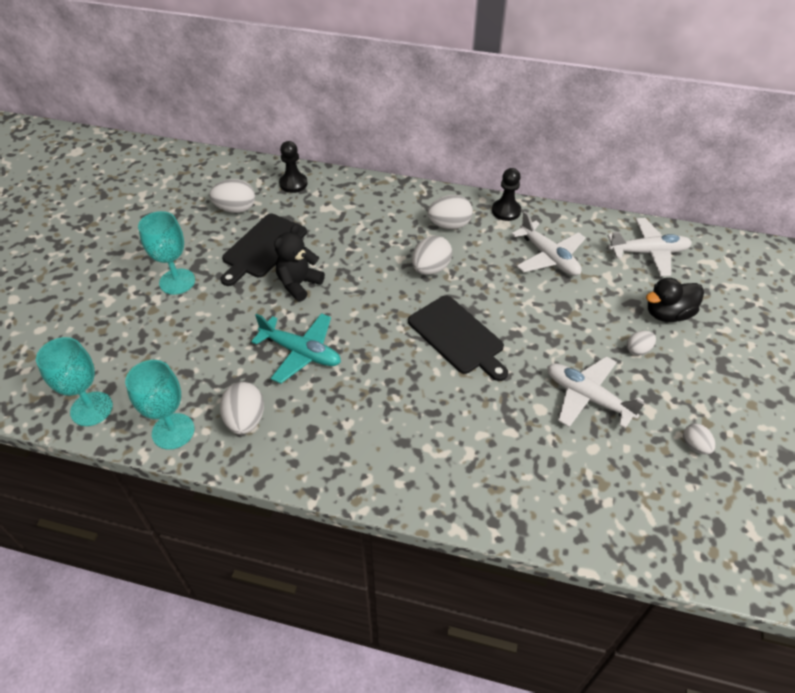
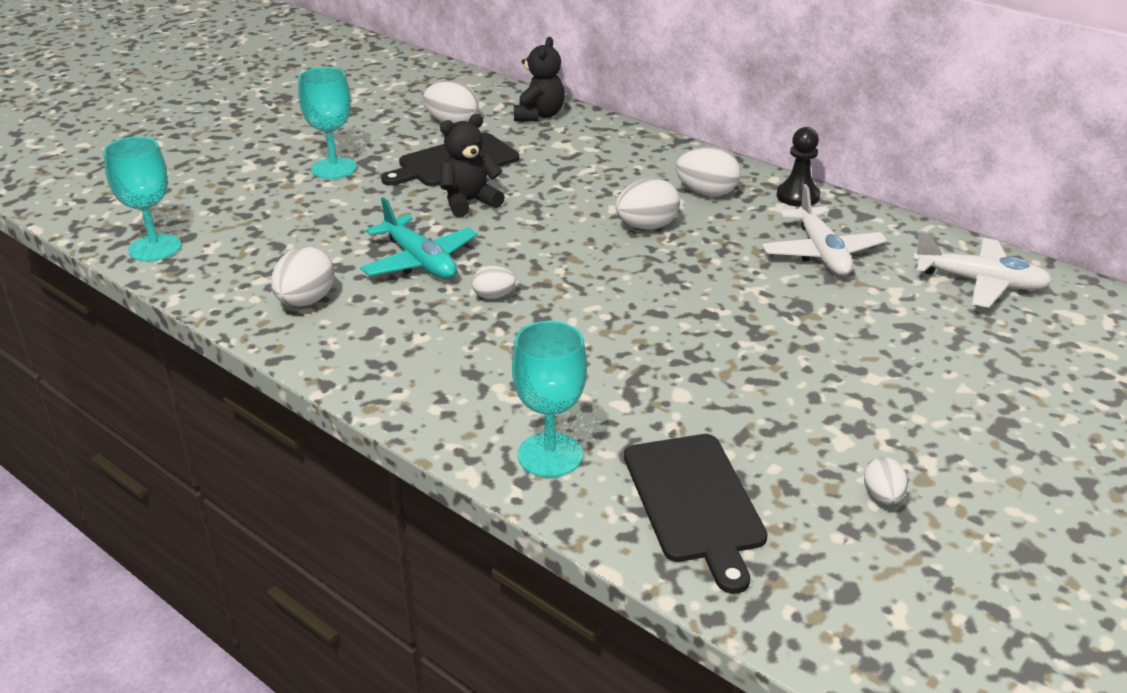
camera: 25 degrees right, 15 degrees down
turquoise goblet [125,360,194,450] -> turquoise goblet moved to [512,321,587,478]
black pawn [279,141,308,193] -> black teddy bear [514,37,565,121]
black cutting board [408,296,508,381] -> black cutting board moved to [624,434,768,594]
white plane [547,356,645,428] -> none
white egg [627,331,656,356] -> white egg moved to [472,266,516,299]
black duck [646,278,704,322] -> none

